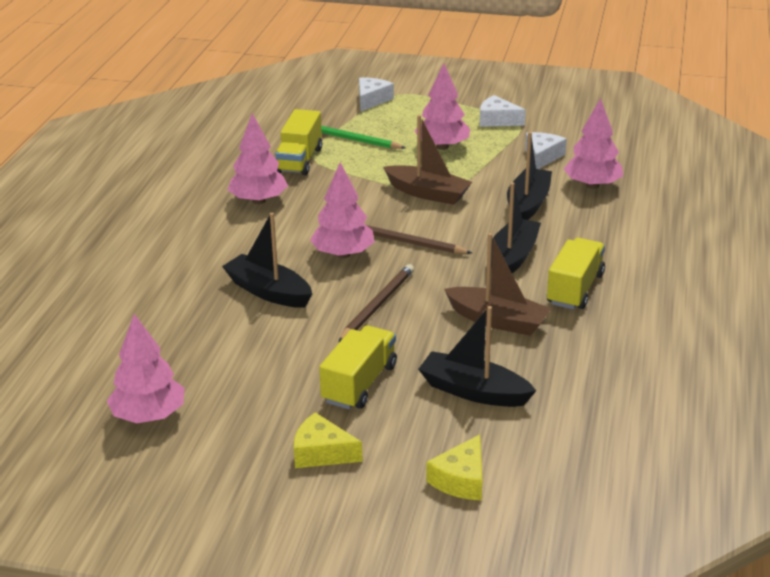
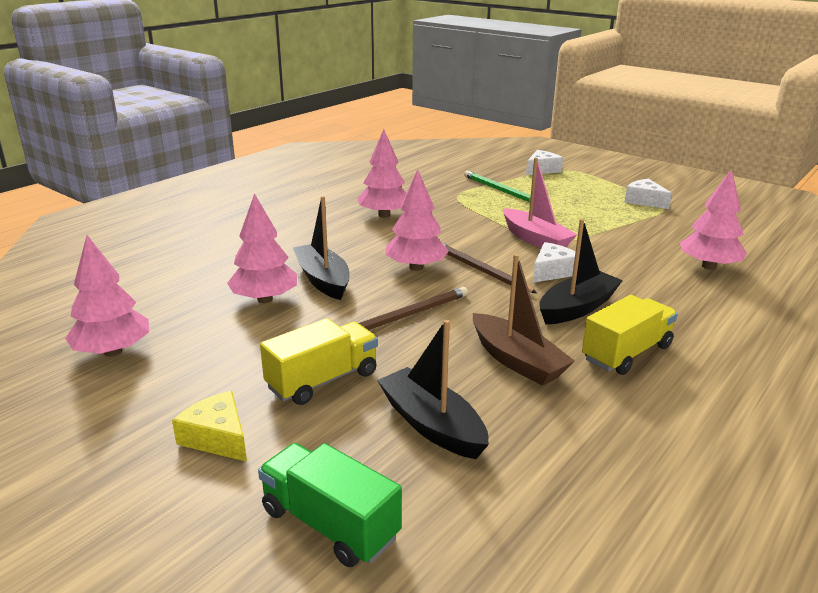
camera: 25 degrees right, 5 degrees down
yellow truck [275,109,322,175] -> none
brown boat [383,115,472,205] -> pink boat [503,157,577,248]
pink tree [415,63,470,150] -> pink tree moved to [227,193,297,303]
yellow cheese [426,435,482,500] -> green truck [258,443,402,567]
black boat [507,132,552,220] -> none
white cheese [525,132,567,169] -> white cheese moved to [533,242,576,283]

